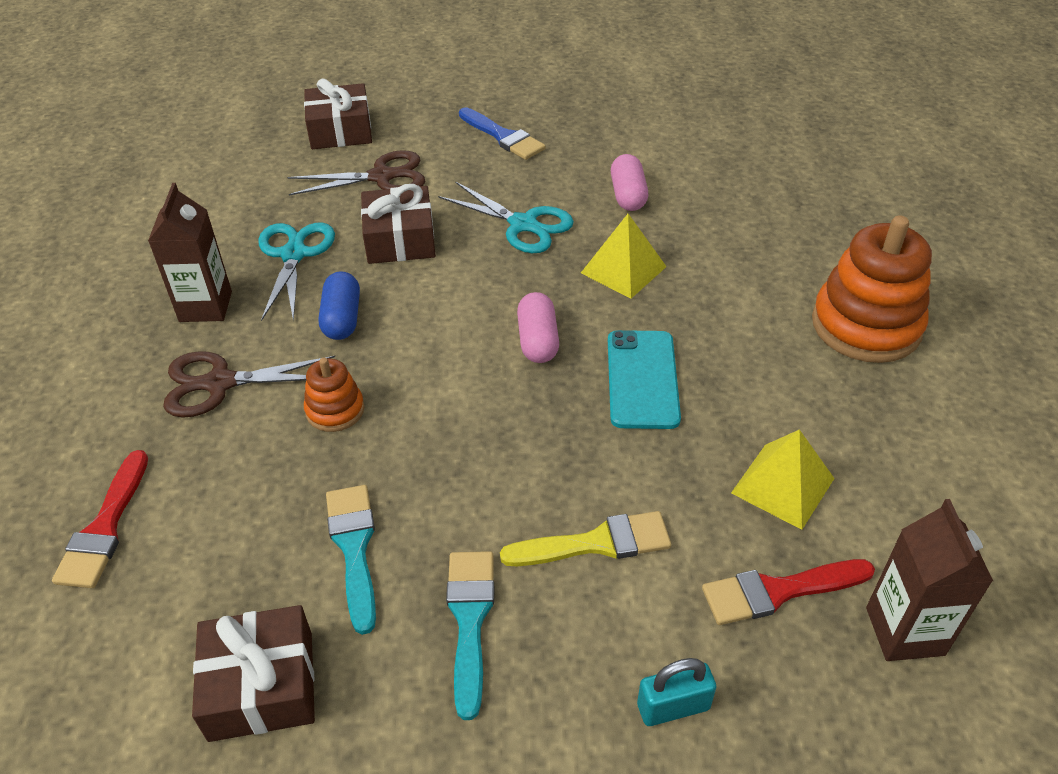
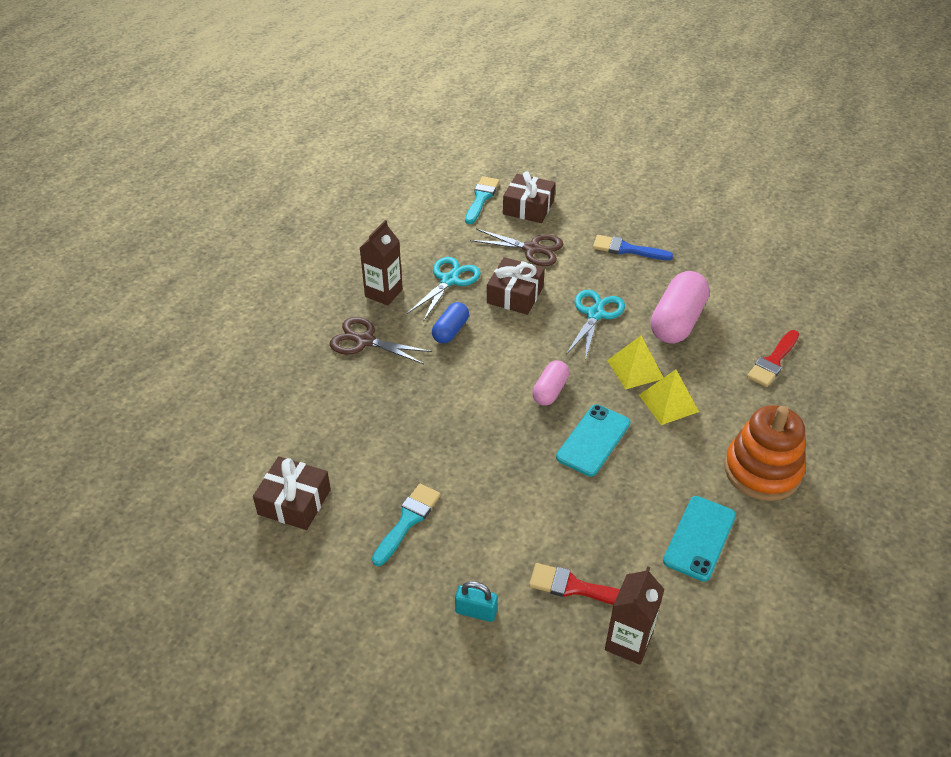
camera: 30 degrees right, 0 degrees up
red brush [52,450,148,588] -> red brush moved to [747,330,799,387]
orange stacking toy [304,358,364,432] -> none
turquoise brush [326,485,376,635] -> turquoise brush moved to [465,176,500,224]
turquoise scissors [438,181,574,253] -> turquoise scissors turned 135 degrees counterclockwise [566,290,625,361]
blue brush [459,107,546,160] -> blue brush turned 120 degrees clockwise [593,235,673,260]
yellow brush [500,511,671,566] -> none
pink capsule [611,154,648,211] -> pink capsule [651,271,710,344], size x1.77
yellow pyramid [731,429,835,530] -> yellow pyramid moved to [639,370,699,425]
none -> turquoise phone [663,496,736,582]

